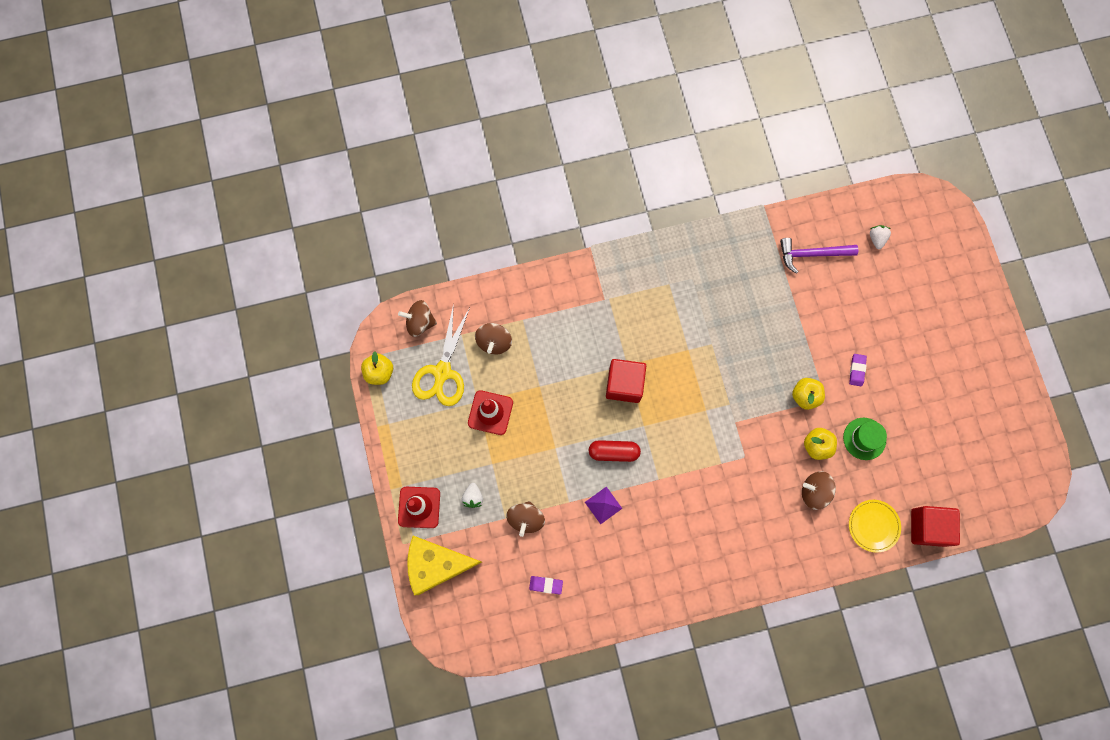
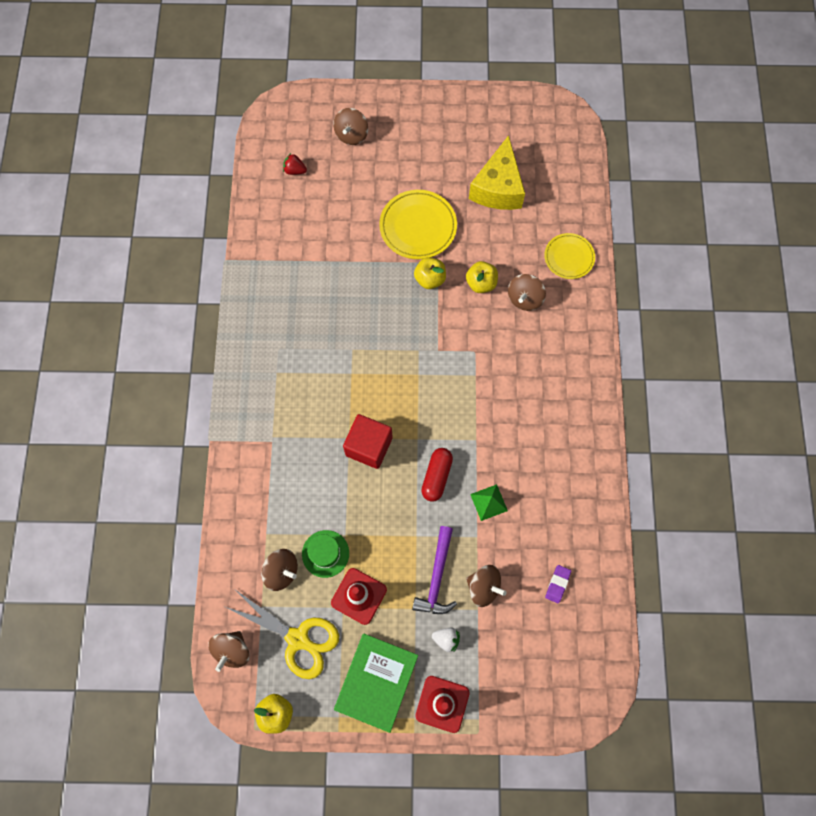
camera: 75 degrees left, 5 degrees down
yellow cheese [407,536,482,595] -> yellow cheese moved to [469,135,525,210]
purple pyramid [585,487,622,524] -> green pyramid [470,484,508,521]
purple hammer [780,238,858,274] -> purple hammer moved to [412,526,457,614]
green hat [843,418,887,460] -> green hat moved to [302,530,349,578]
purple eraser [849,354,867,386] -> yellow plate [379,190,457,259]
white strawberry [870,225,891,249] -> red strawberry [283,153,307,175]
red cube [911,506,960,547] -> none
none -> brown spinning top [333,108,368,145]
none -> green book [334,633,418,733]

